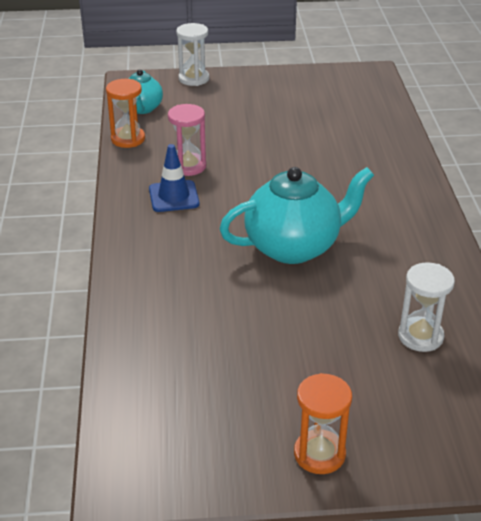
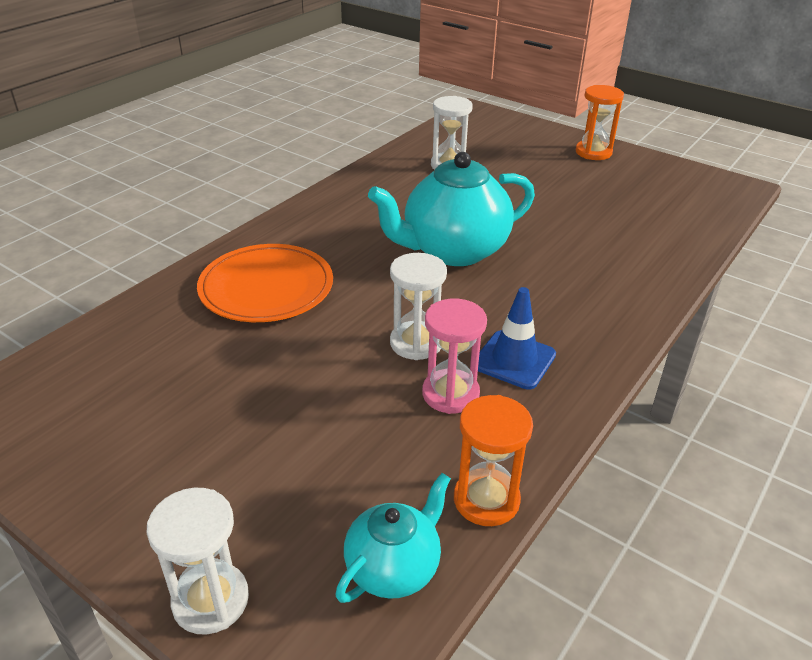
camera: 140 degrees left, 0 degrees up
turquoise teapot [220,167,374,264] -> turquoise teapot turned 45 degrees counterclockwise [368,152,535,266]
none -> orange plate [197,244,333,322]
none -> white hourglass [390,253,447,360]

